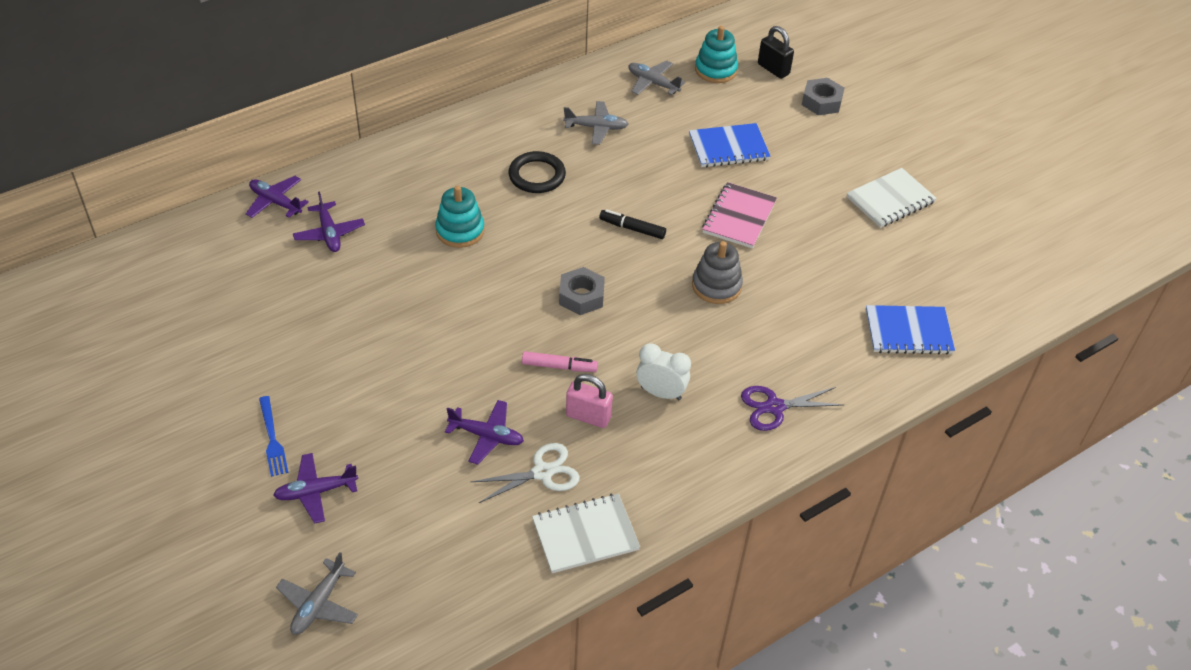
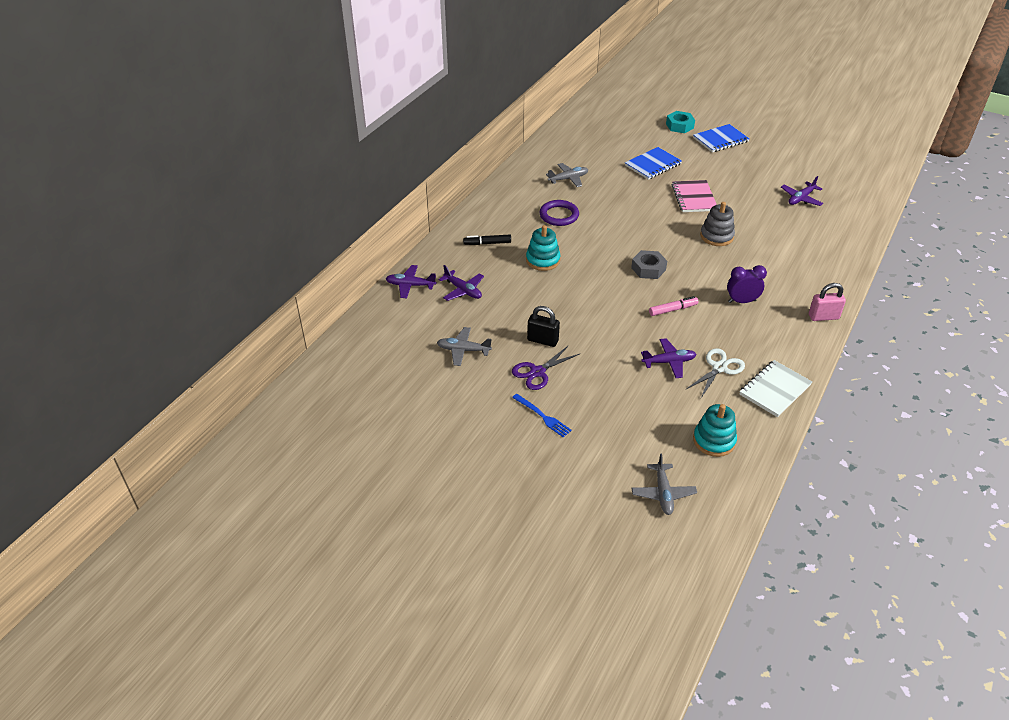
camera: 25 degrees left, 5 degrees down
purple plane [273,453,358,524] -> purple plane moved to [781,176,823,206]
black ring [508,151,566,193] -> purple ring [540,200,579,226]
pink padlock [566,374,613,428] -> pink padlock moved to [809,283,846,321]
black marker [599,209,666,239] -> black marker moved to [463,235,511,245]
grey plane [628,61,685,95] -> grey plane moved to [437,327,492,366]
white clock [636,343,691,400] -> purple clock [727,265,767,303]
turquoise stacking toy [695,26,738,83] -> turquoise stacking toy moved to [693,404,737,457]
purple scissors [741,386,843,431] -> purple scissors moved to [512,345,579,390]
black padlock [758,26,794,79] -> black padlock moved to [527,306,560,347]
grey nut [802,78,844,115] -> turquoise nut [666,111,695,133]
white notebook [847,168,937,228] -> none
blue notebook [866,305,955,355] -> blue notebook moved to [693,124,750,153]

